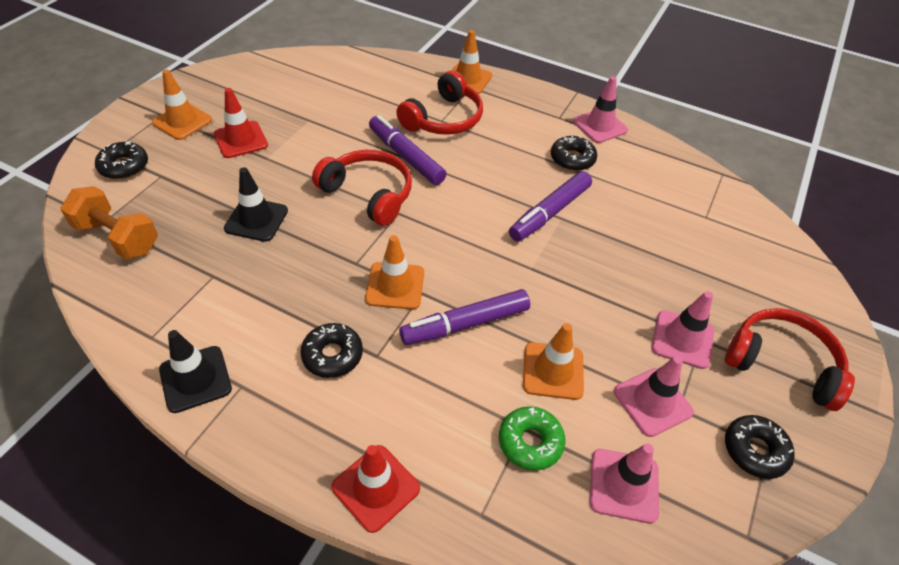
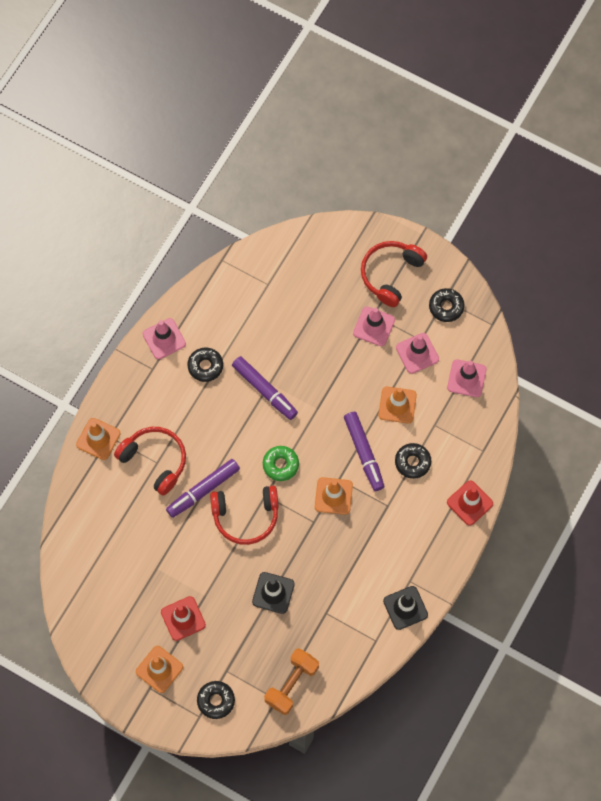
camera: 85 degrees left, 20 degrees up
black donut [300,323,363,378] -> black donut moved to [395,443,431,479]
red headphones [312,150,412,226] -> red headphones turned 135 degrees counterclockwise [210,486,279,545]
green donut [499,406,566,471] -> green donut moved to [263,446,299,481]

